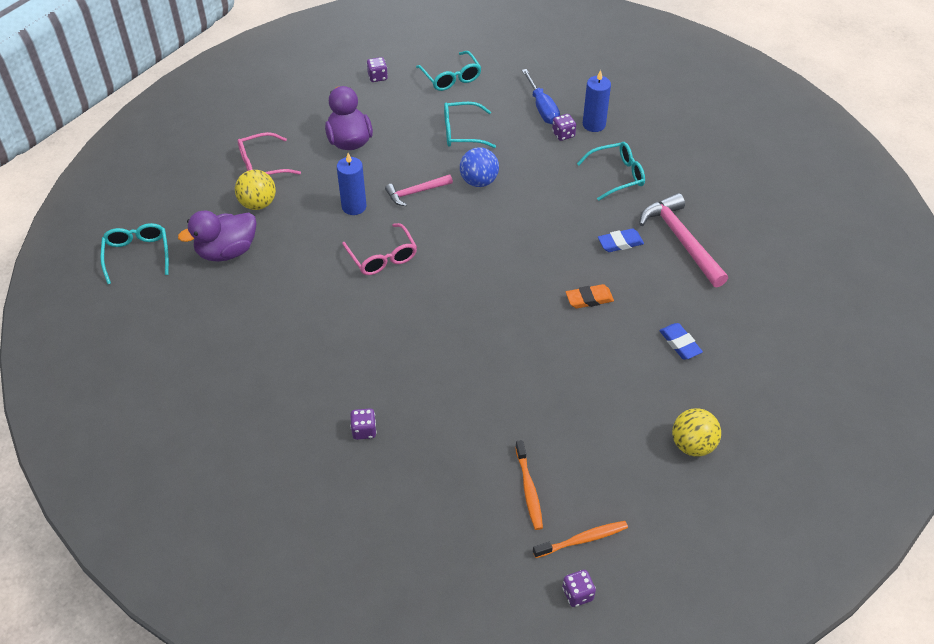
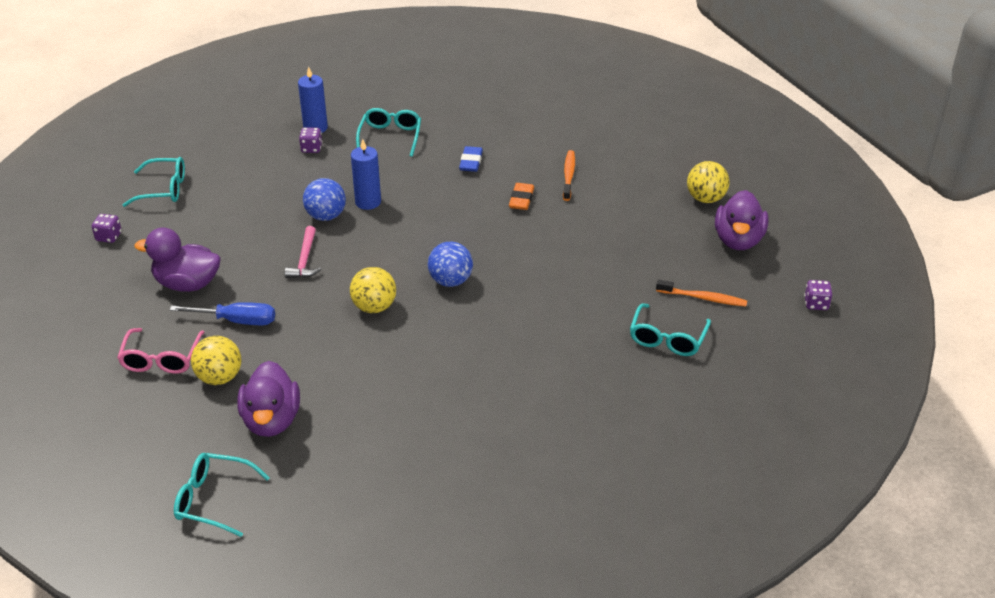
camera: 65 degrees left, 10 degrees down
blue candle [337,153,367,215] -> blue candle moved to [351,139,381,210]
pink glasses [342,223,417,275] -> yellow ball [350,267,396,313]
purple dice [350,408,377,440] -> none
turquoise glasses [444,102,496,148] -> turquoise glasses moved to [630,303,711,356]
blue screwdriver [522,69,560,124] -> blue screwdriver moved to [170,302,275,325]
orange toothbrush [533,521,628,558] -> orange toothbrush moved to [563,150,575,201]
pink hammer [639,193,728,287] -> none
blue eraser [659,323,703,359] -> none
none -> blue ball [428,242,473,287]
none -> purple duck [715,190,768,250]

